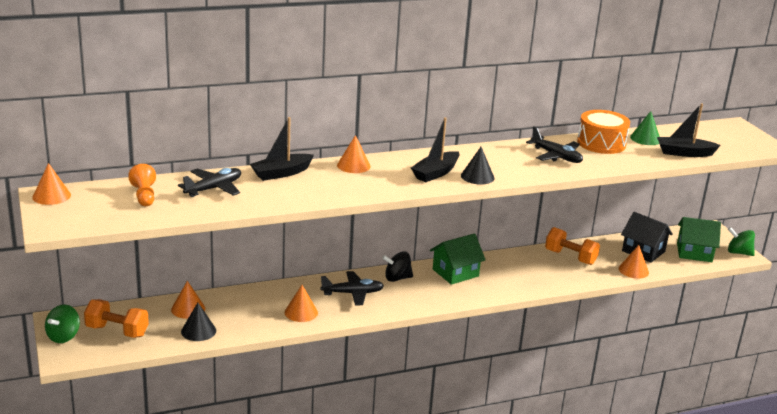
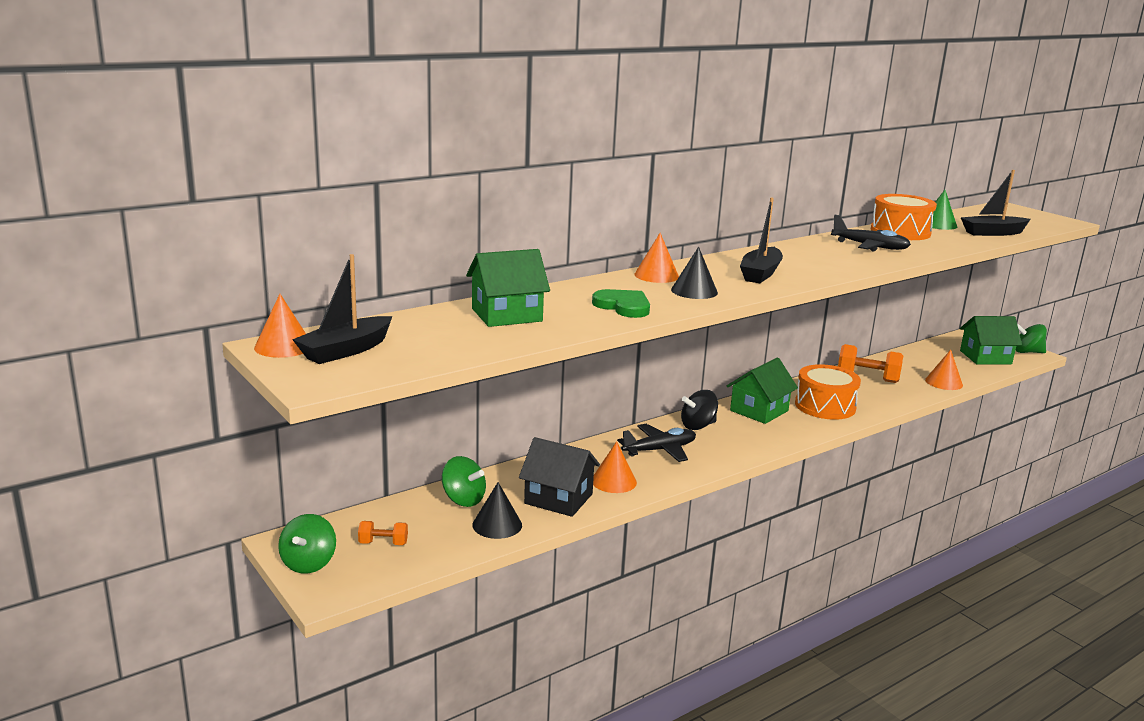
camera: 15 degrees left, 5 degrees down
orange dumbbell [84,299,149,338] -> orange dumbbell [358,521,408,545], size x0.54
orange pawn [128,164,156,206] -> none
orange cone [171,281,205,319] -> green spinning top [442,456,486,507]
black plane [178,168,241,197] -> green house [466,249,550,327]
black boat [250,117,314,181] -> black boat moved to [292,254,392,364]
black cone [461,147,495,185] -> black cone moved to [671,247,718,299]
black house [621,212,673,263] -> black house moved to [519,437,600,517]
none -> green heart [592,289,650,318]
none -> orange drum [795,364,861,420]

